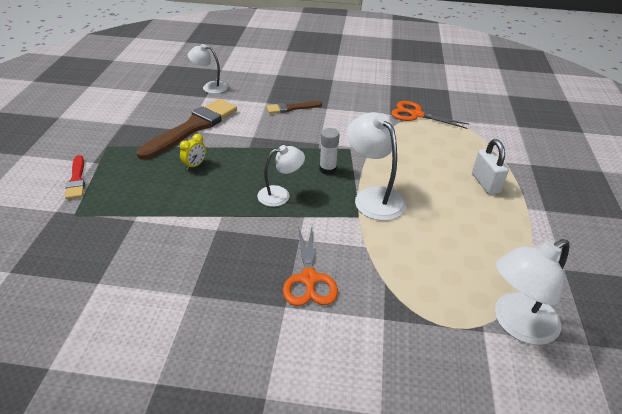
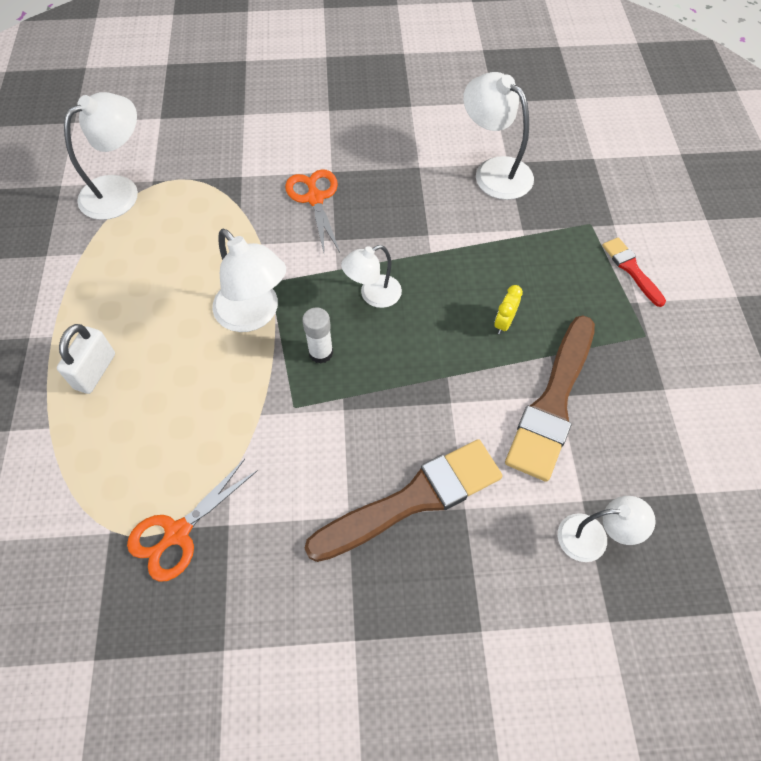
camera: 170 degrees right, 20 degrees up
brown brush [266,101,322,114] -> brown brush [305,439,503,562], size x1.97
orange scissors [391,101,469,129] -> orange scissors turned 120 degrees clockwise [127,459,258,582]
white padlock [472,139,509,194] -> white padlock turned 45 degrees clockwise [57,324,115,394]
none -> white lamp [463,72,534,200]

